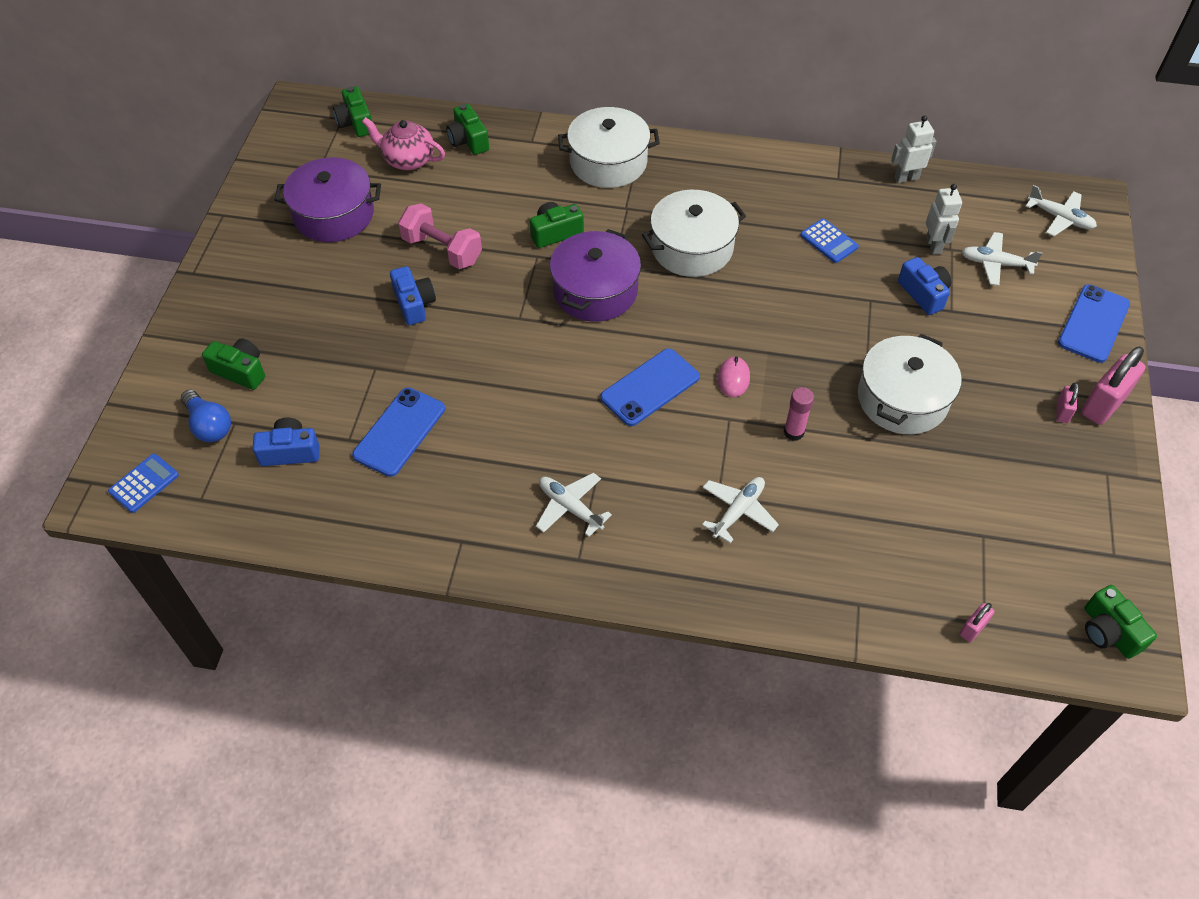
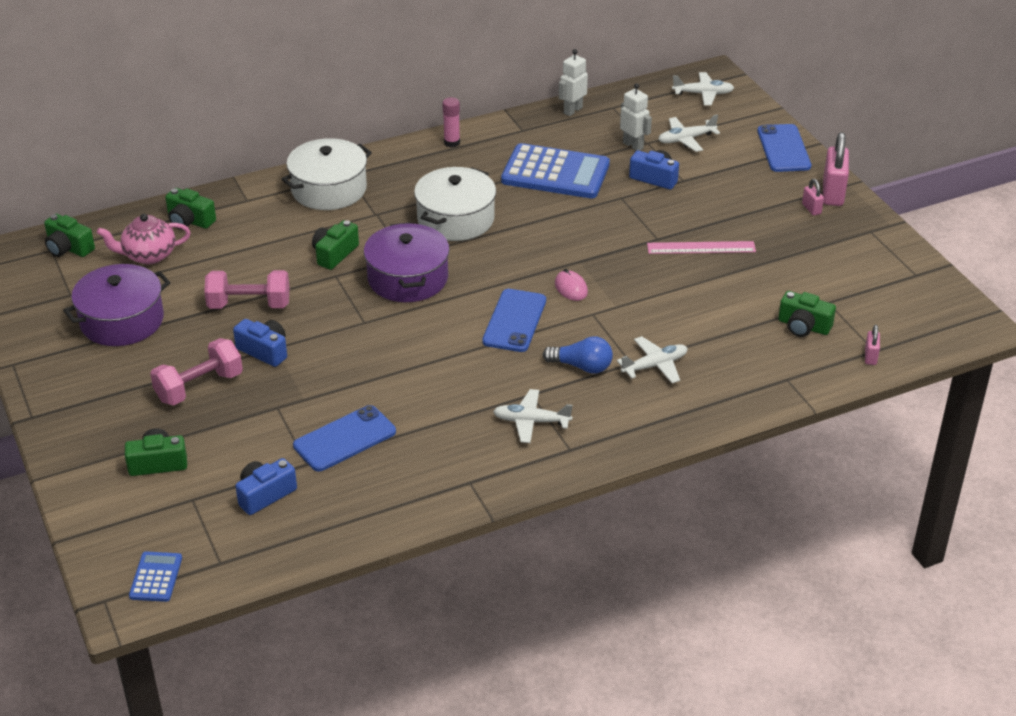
camera: 35 degrees left, 15 degrees down
blue light bulb [181,390,231,442] -> blue light bulb moved to [542,336,613,374]
blue phone [352,387,445,477] -> blue phone turned 60 degrees clockwise [293,405,396,471]
white plane [702,477,779,543] -> white plane turned 60 degrees clockwise [617,336,688,383]
pink glue stick [784,387,814,441] -> pink glue stick moved to [442,97,460,147]
blue calculator [800,219,859,263] -> blue calculator [501,143,610,198], size x2.12
white pot [858,334,962,434] -> pink ruler [647,241,756,254]
green camera [1084,585,1157,659] -> green camera moved to [778,291,836,337]
none -> pink dumbbell [150,338,243,405]

